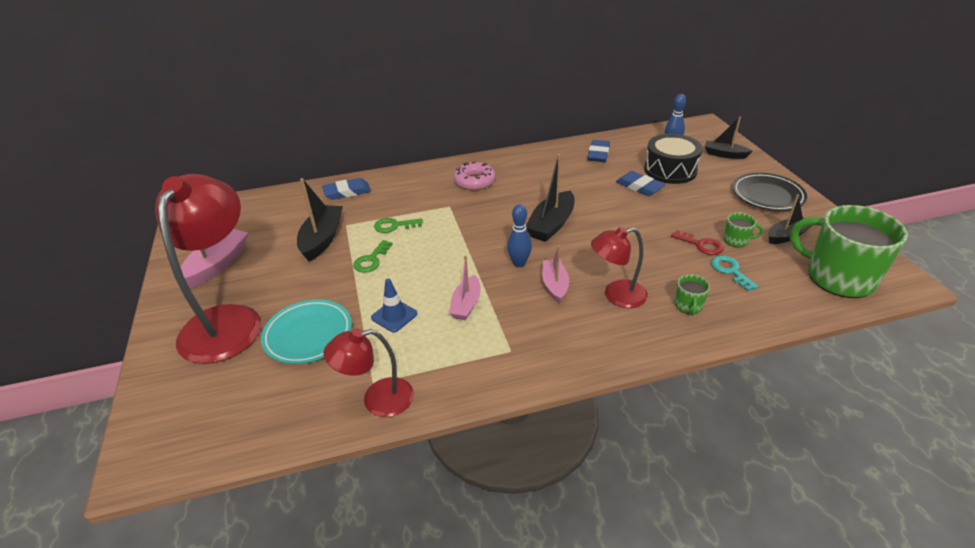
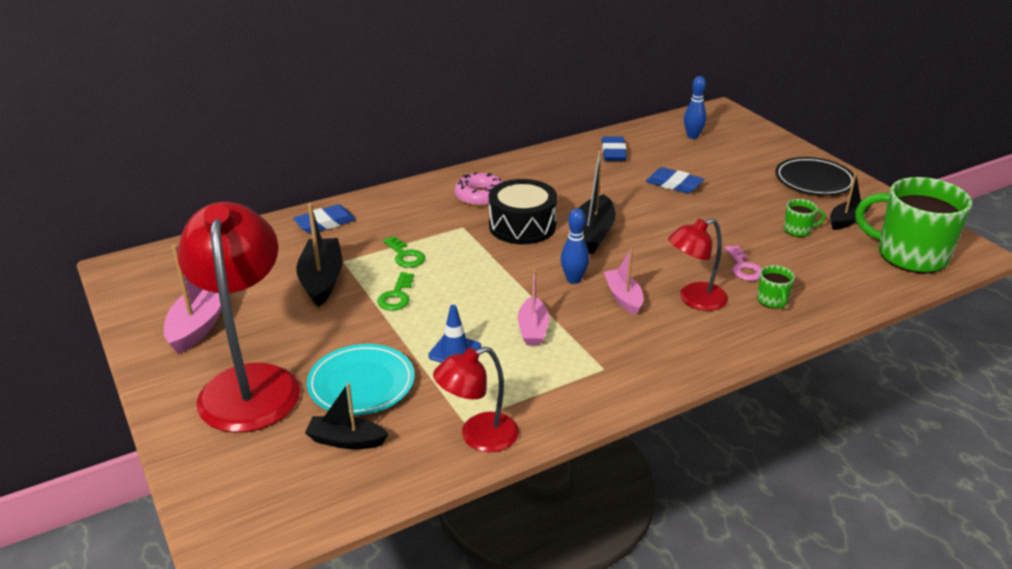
camera: 15 degrees left, 5 degrees down
green key [374,218,423,233] -> green key turned 105 degrees counterclockwise [383,236,425,268]
black drum [644,134,703,184] -> black drum moved to [489,179,557,244]
red key [671,230,724,255] -> none
black boat [705,116,752,159] -> black boat moved to [305,383,389,449]
turquoise key [711,256,759,291] -> none
none -> pink key [725,245,762,281]

